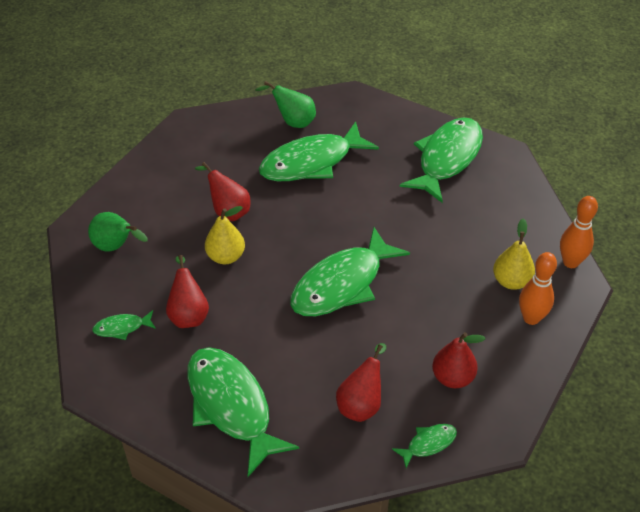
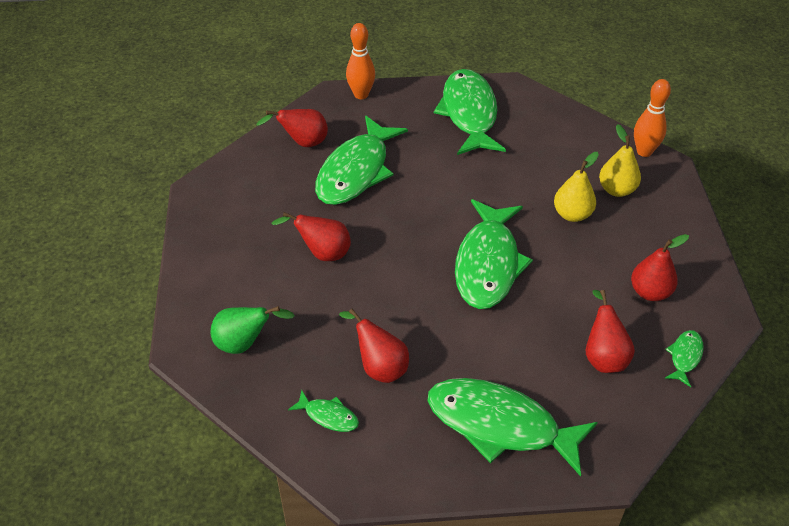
camera: 35 degrees left, 0 degrees up
green fish [92,310,156,340] -> green fish turned 105 degrees counterclockwise [288,390,359,432]
yellow pear [205,206,245,264] -> yellow pear moved to [554,152,599,222]
green pear [255,81,316,128] -> red pear [256,109,328,147]
orange bowling pin [519,252,557,325] -> orange bowling pin moved to [346,23,375,99]

